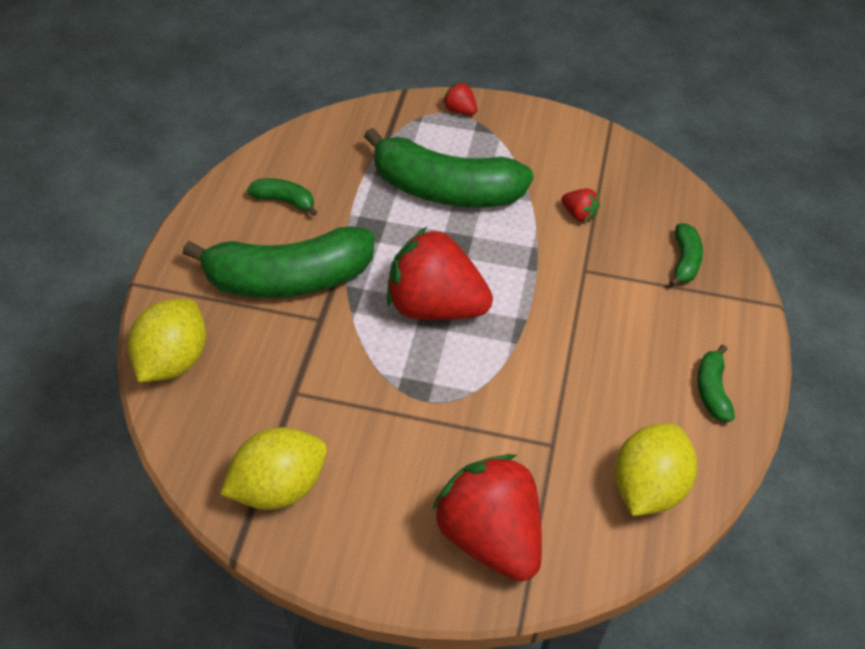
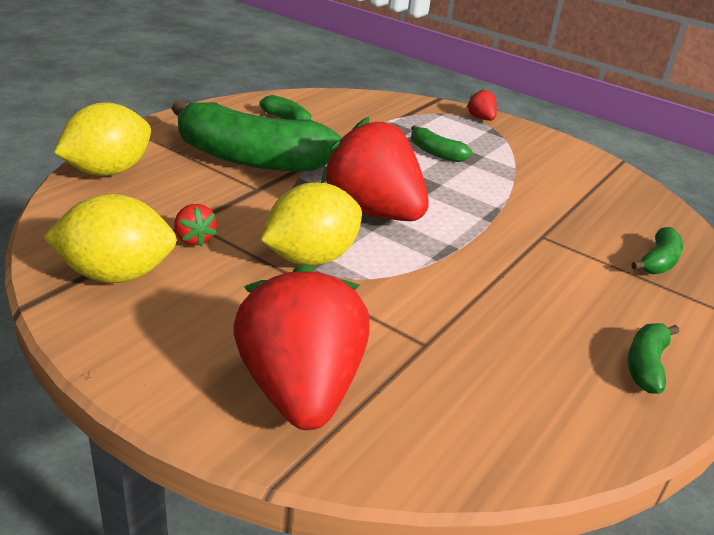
camera: 20 degrees right, 20 degrees down
green banana [364,128,534,207] -> green banana [411,125,472,162], size x0.43
red strawberry [561,189,600,222] -> red strawberry moved to [174,204,217,246]
yellow lemon [615,423,697,516] -> yellow lemon moved to [260,183,362,266]

